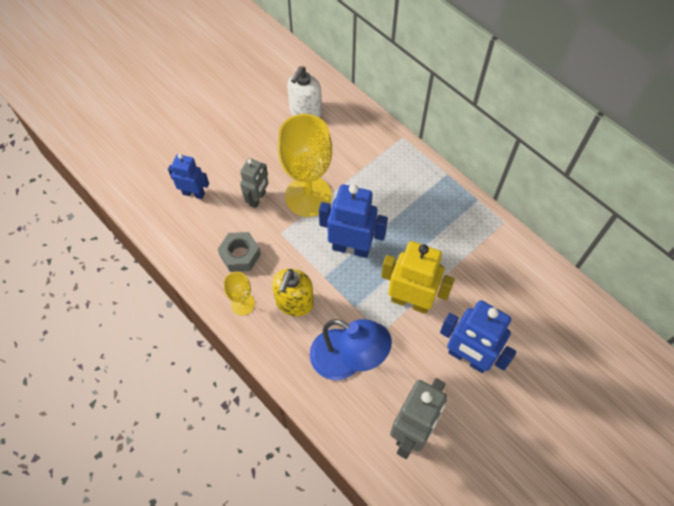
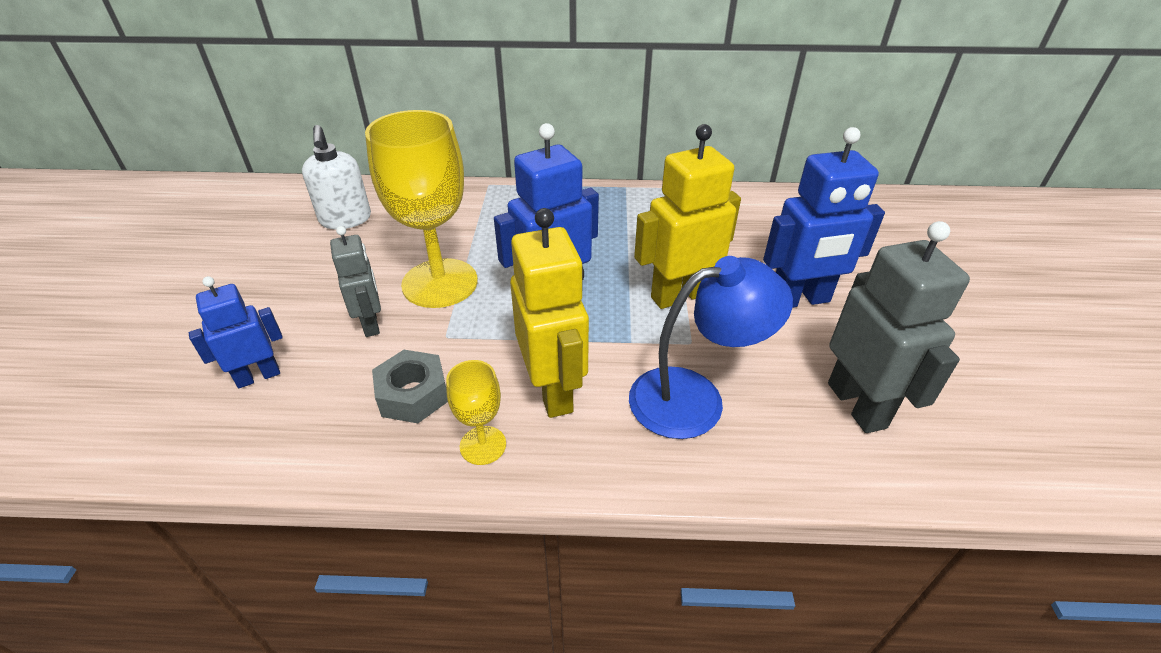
camera: 45 degrees left, 20 degrees down
yellow soap dispenser [272,269,314,316] -> yellow robot [510,208,589,418]

